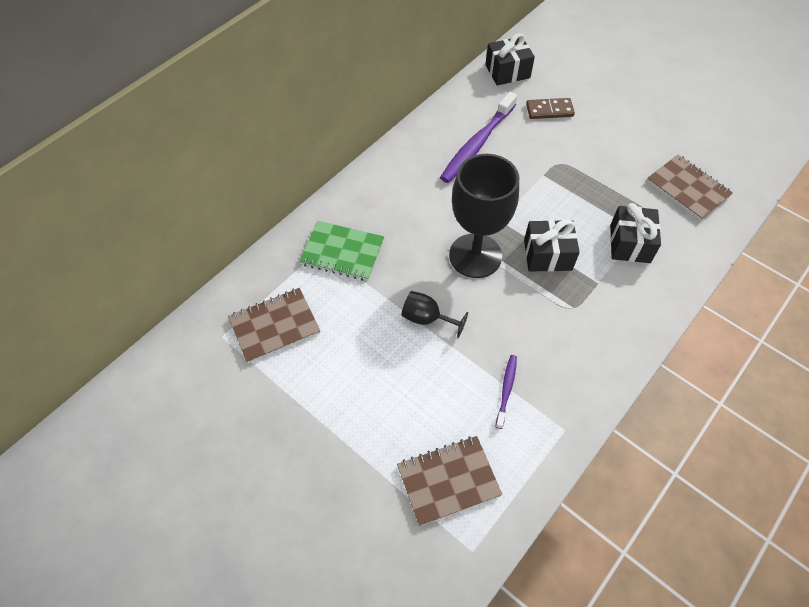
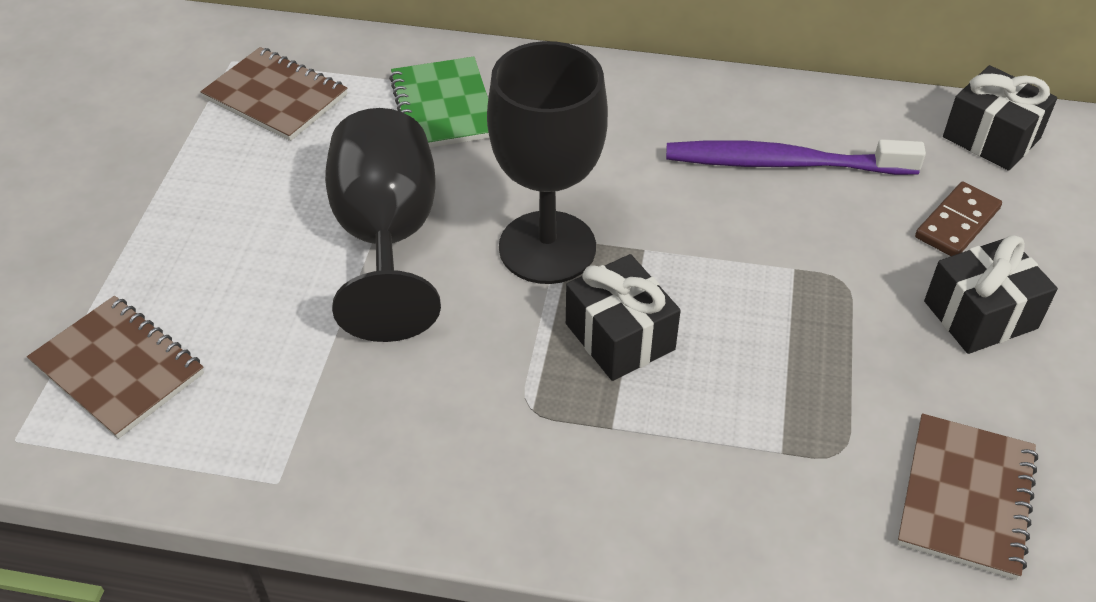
camera: 60 degrees right, 10 degrees down
black goblet [401,291,468,338] -> black goblet [325,108,441,342], size x2.08
purple toothbrush [496,355,517,429] -> none
brown domino [526,98,575,119] -> brown domino turned 75 degrees clockwise [915,182,1002,256]
black gift [610,203,661,263] -> black gift moved to [924,235,1058,354]

